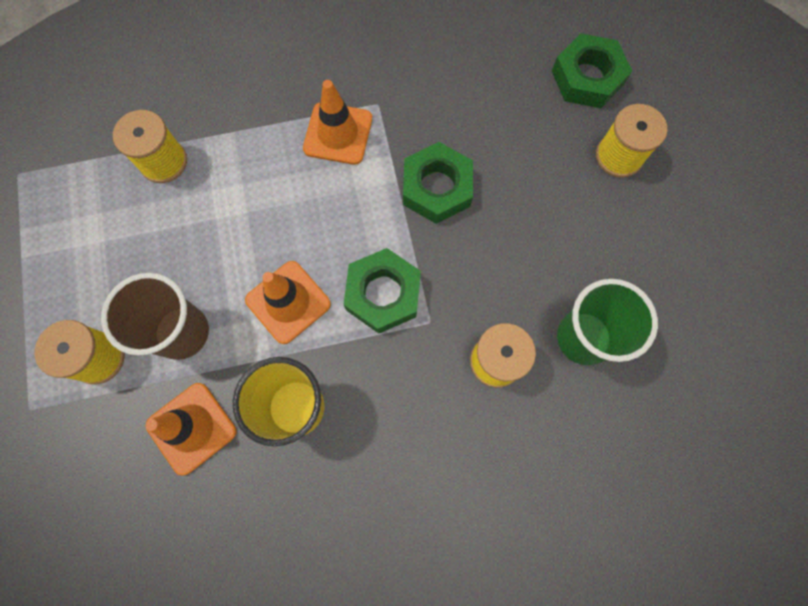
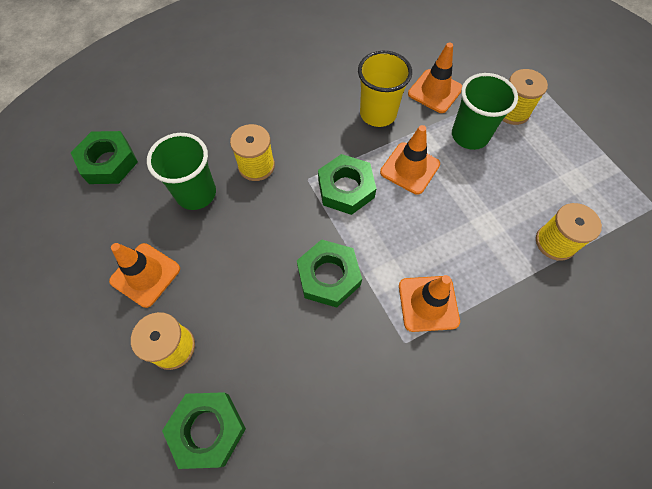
camera: 165 degrees right, 10 degrees down
brown cup [101,273,209,360] -> green cup [452,73,518,150]
none -> green nut [71,131,138,184]
none -> orange traffic cone [109,243,180,308]

